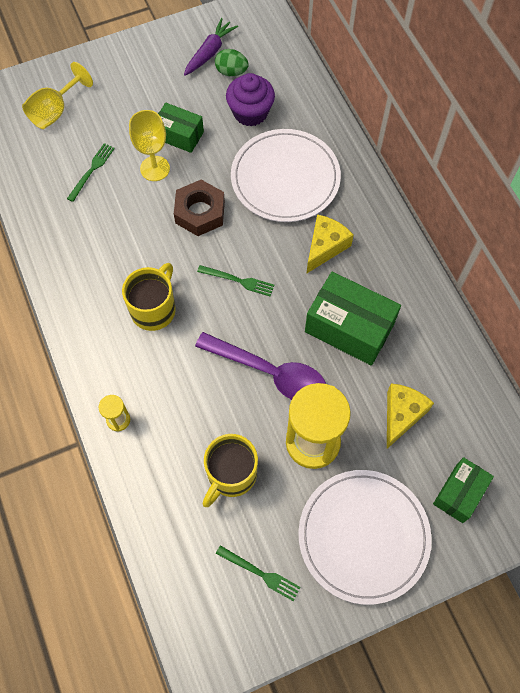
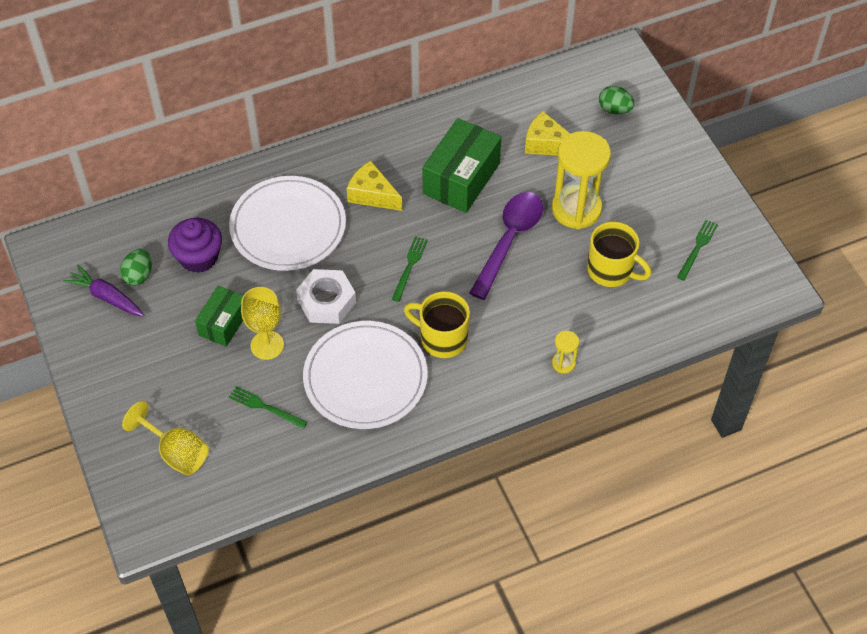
camera: 90 degrees left, 10 degrees down
brown nut [174,180,225,236] -> white nut [296,269,356,324]
white plate [298,470,432,605] -> white plate moved to [303,321,428,429]
green box [433,457,494,523] -> green egg [599,86,635,114]

